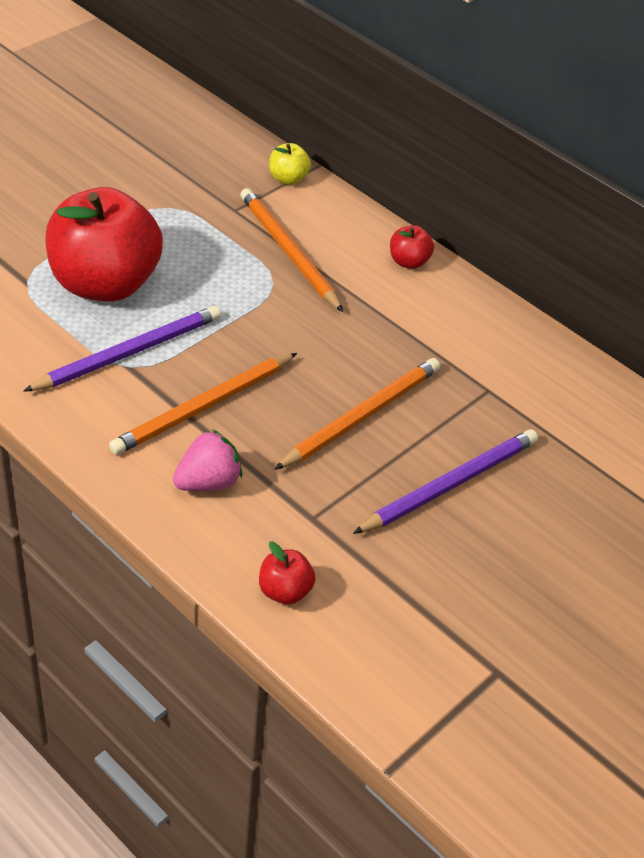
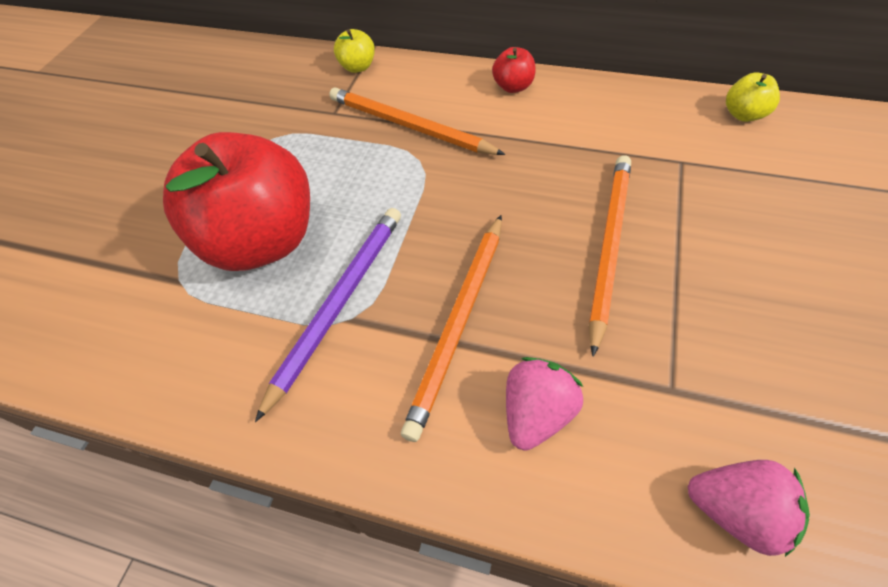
camera: 20 degrees left, 10 degrees up
red apple [259,541,315,605] -> pink strawberry [688,460,810,557]
purple pencil [353,429,538,534] -> none
none -> yellow apple [726,72,780,122]

